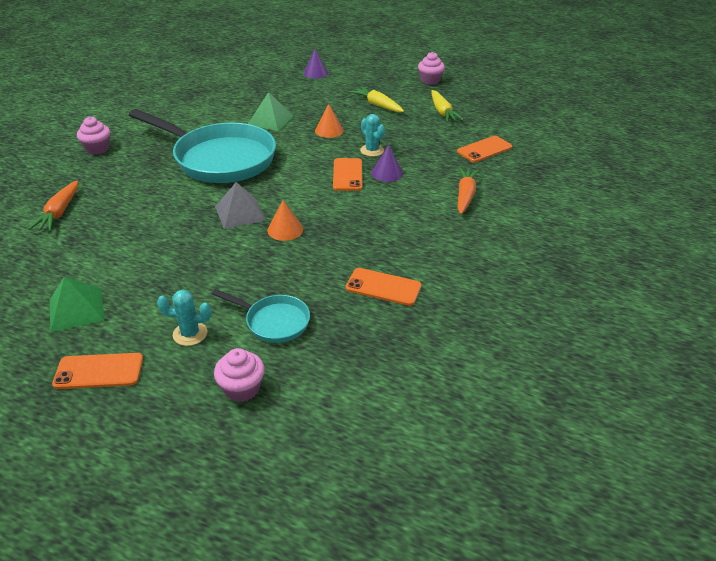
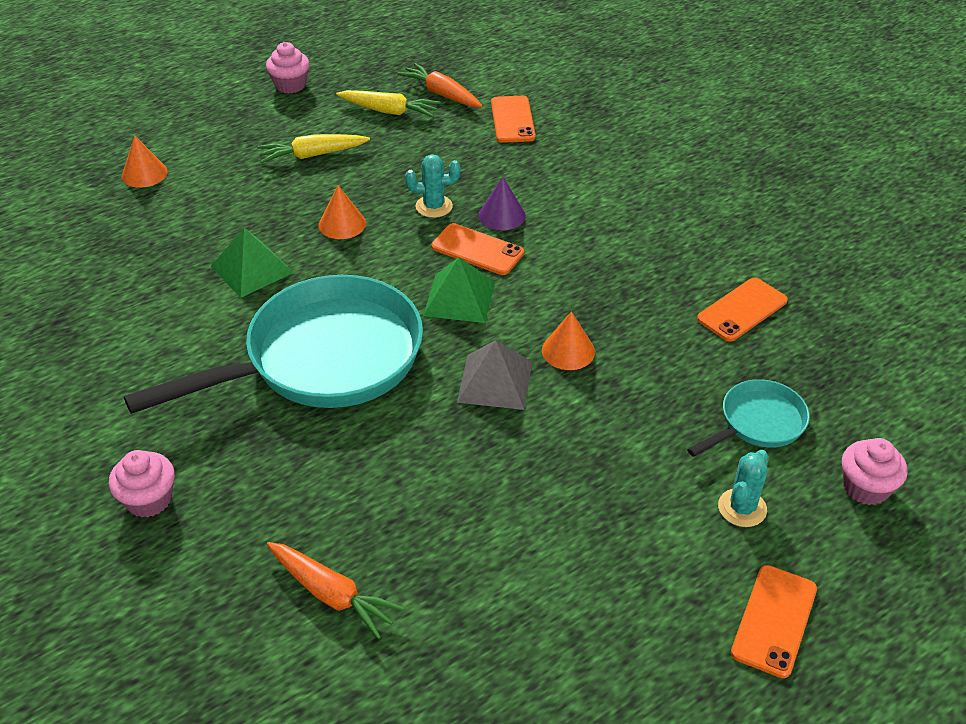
camera: 60 degrees left, 5 degrees up
green pyramid [50,276,105,333] -> green pyramid moved to [423,257,495,323]
purple cone [304,49,328,79] -> orange cone [122,136,168,188]
orange carrot [458,167,479,214] -> orange carrot moved to [397,63,483,108]

